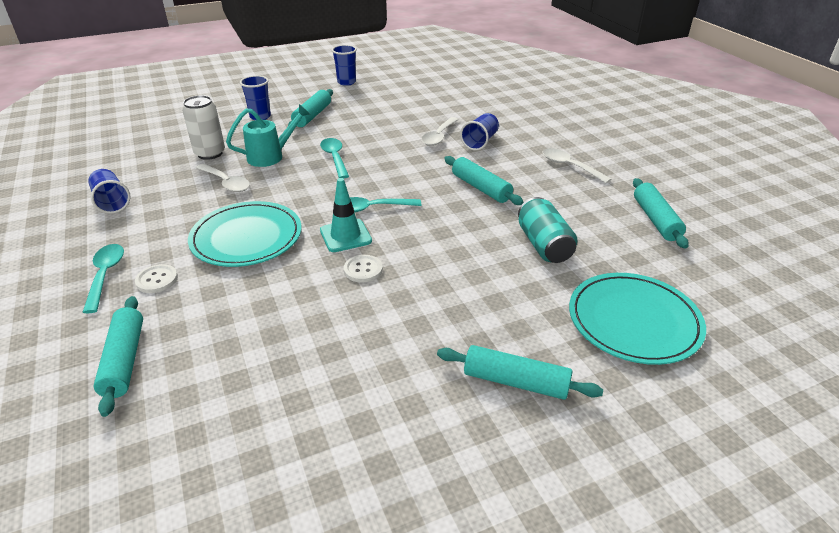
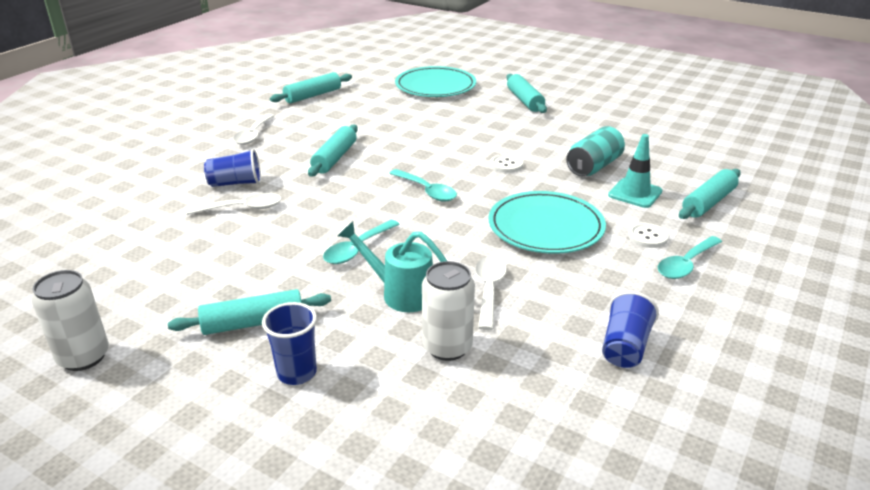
camera: 125 degrees left, 5 degrees down
turquoise traffic cone [320,178,372,252] -> turquoise traffic cone moved to [608,134,662,208]
blue cup [332,45,357,86] -> white can [32,270,109,371]
turquoise can [518,197,577,263] -> turquoise can moved to [566,126,625,176]

